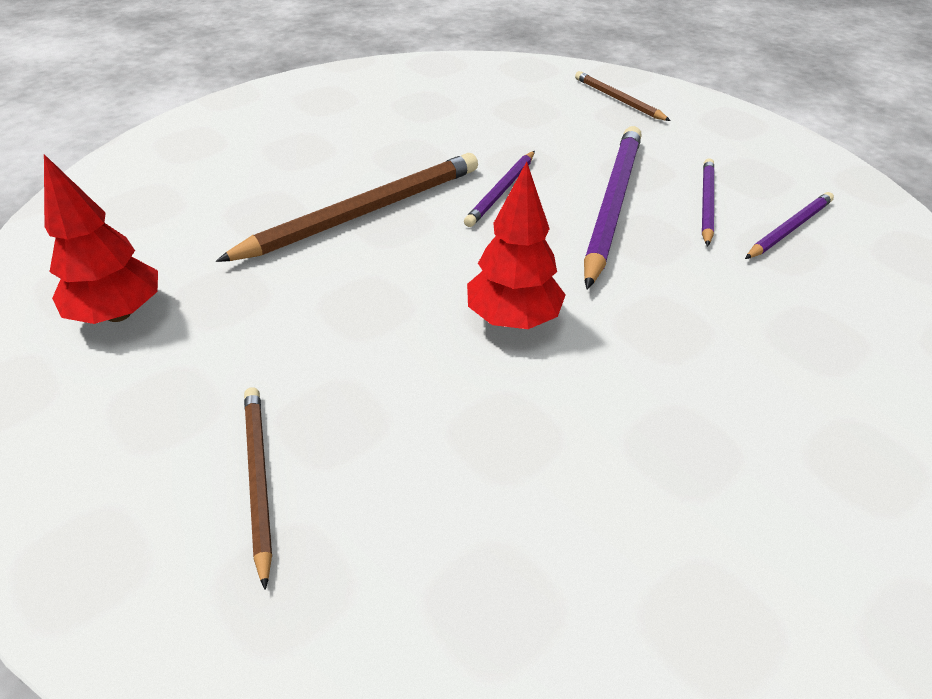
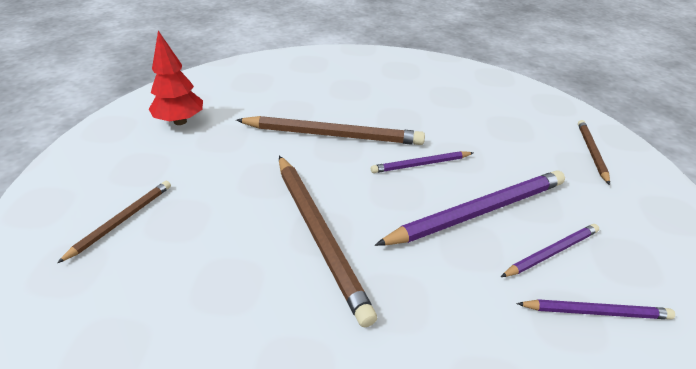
camera: 45 degrees right, 5 degrees down
red tree [467,161,566,329] -> brown pencil [279,156,377,328]

